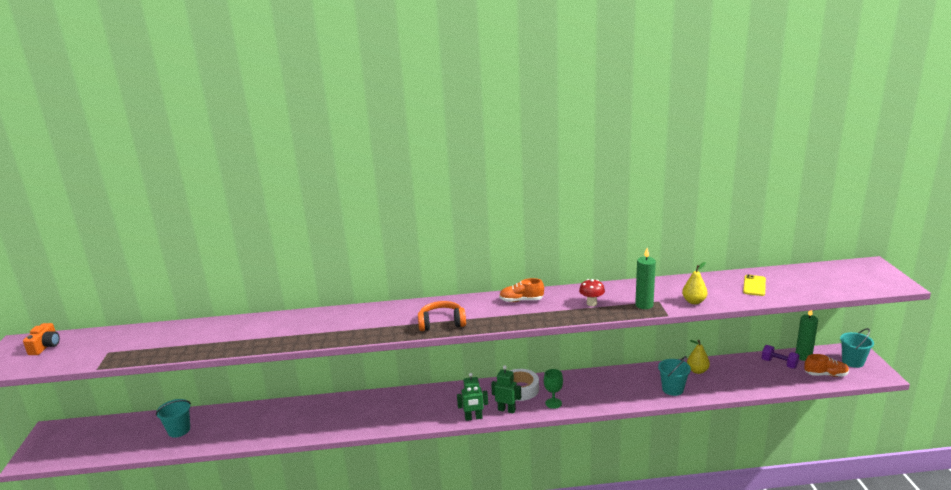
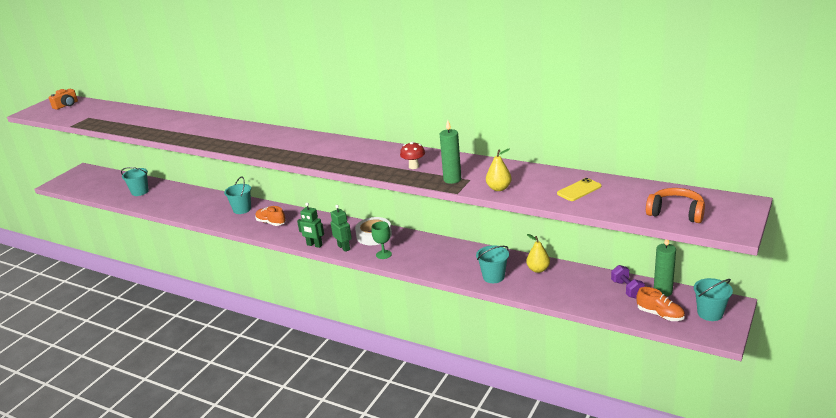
camera: 35 degrees right, 5 degrees up
orange headphones [418,301,466,331] -> orange headphones moved to [646,188,705,223]
orange shoe [499,278,544,302] -> orange shoe moved to [255,206,286,226]
none -> turquoise bucket [224,177,251,214]

